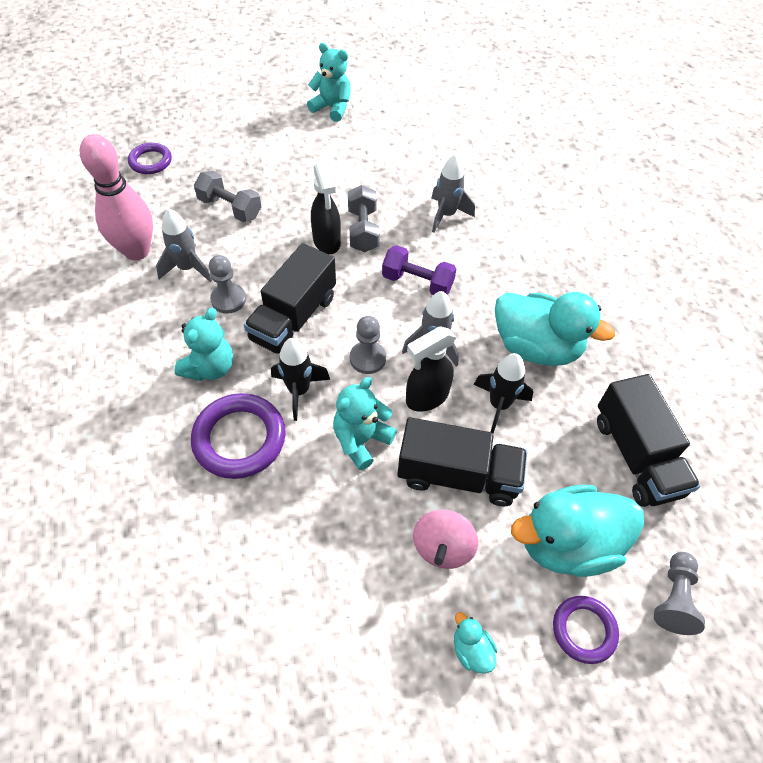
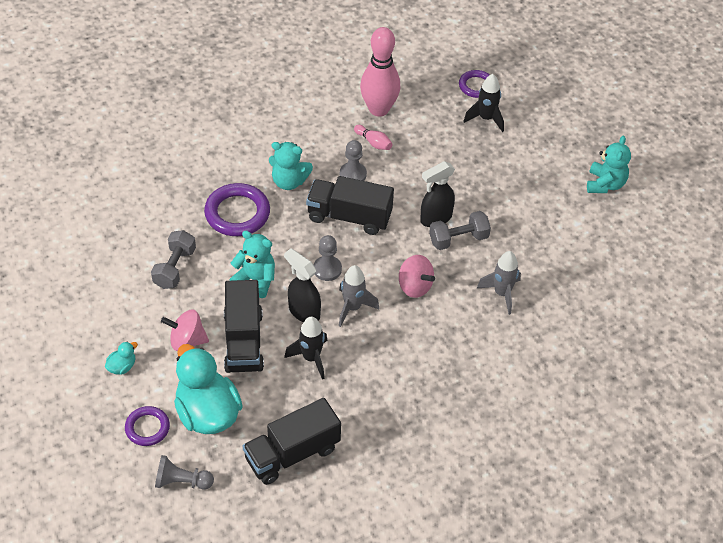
camera: 75 degrees right, 5 degrees down
grey rocket [156,208,212,282] -> pink bowling pin [354,125,393,150]
grey dumbbell [194,171,261,222] -> grey dumbbell moved to [151,230,196,289]
black rocket [271,338,330,421] -> black rocket moved to [463,74,504,132]
purple dumbbell [382,245,457,295] -> pink spinning top [399,255,435,298]
turquoise duck [495,292,615,366] -> none

